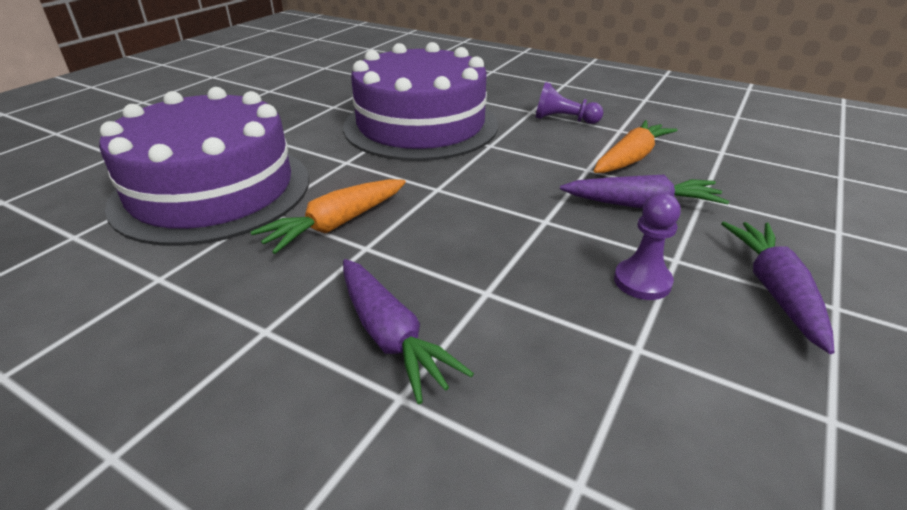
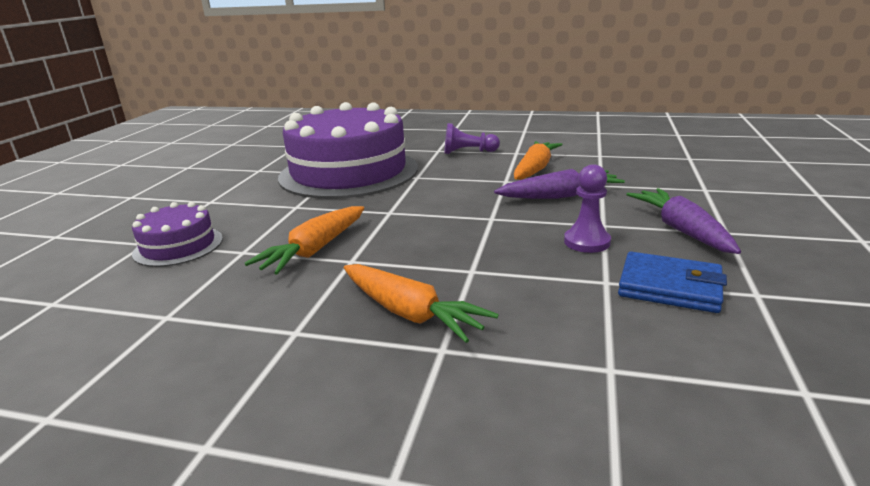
camera: 15 degrees left, 10 degrees down
purple cake [99,87,309,246] -> purple cake [132,202,223,267], size x0.46
purple carrot [343,259,474,404] -> orange carrot [344,264,499,343]
none -> blue wallet [618,251,727,313]

